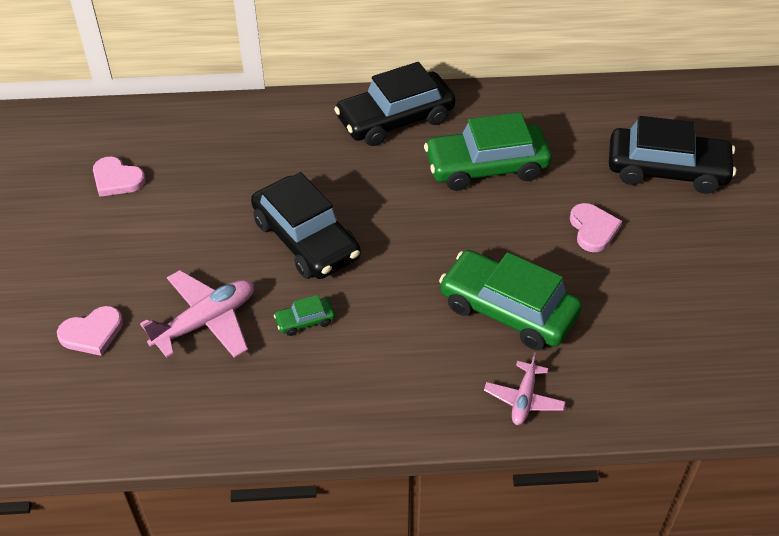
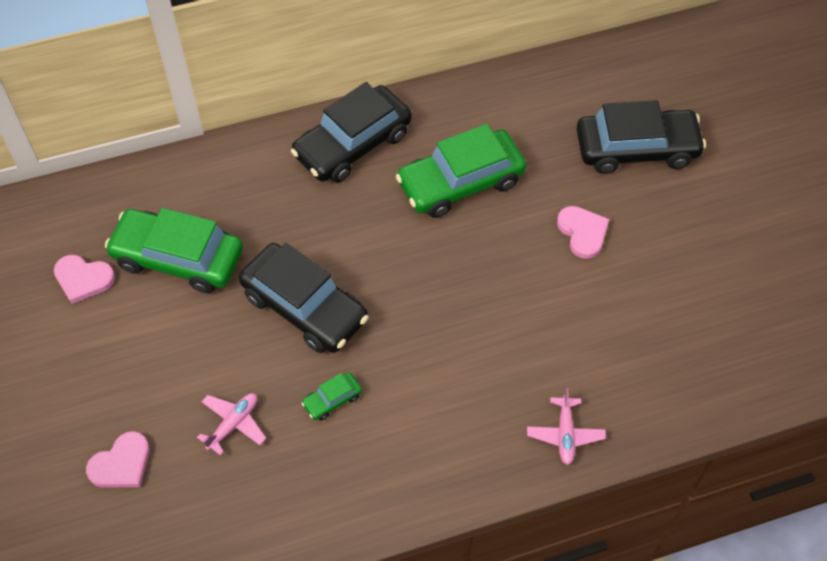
camera: 15 degrees left, 10 degrees up
pink plane [140,270,254,358] -> pink plane [197,393,266,456], size x0.60
green car [439,250,582,350] -> green car moved to [105,208,243,293]

